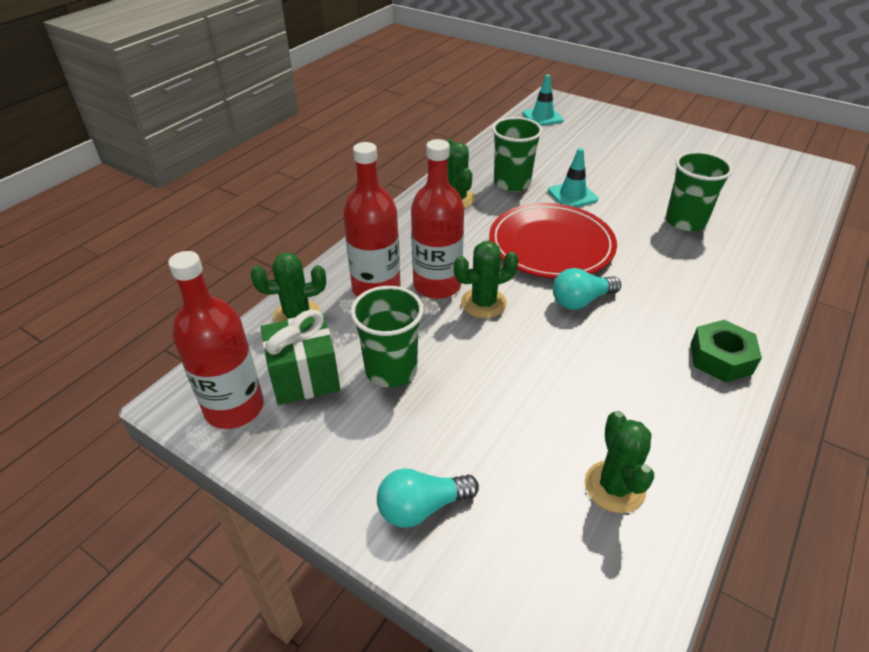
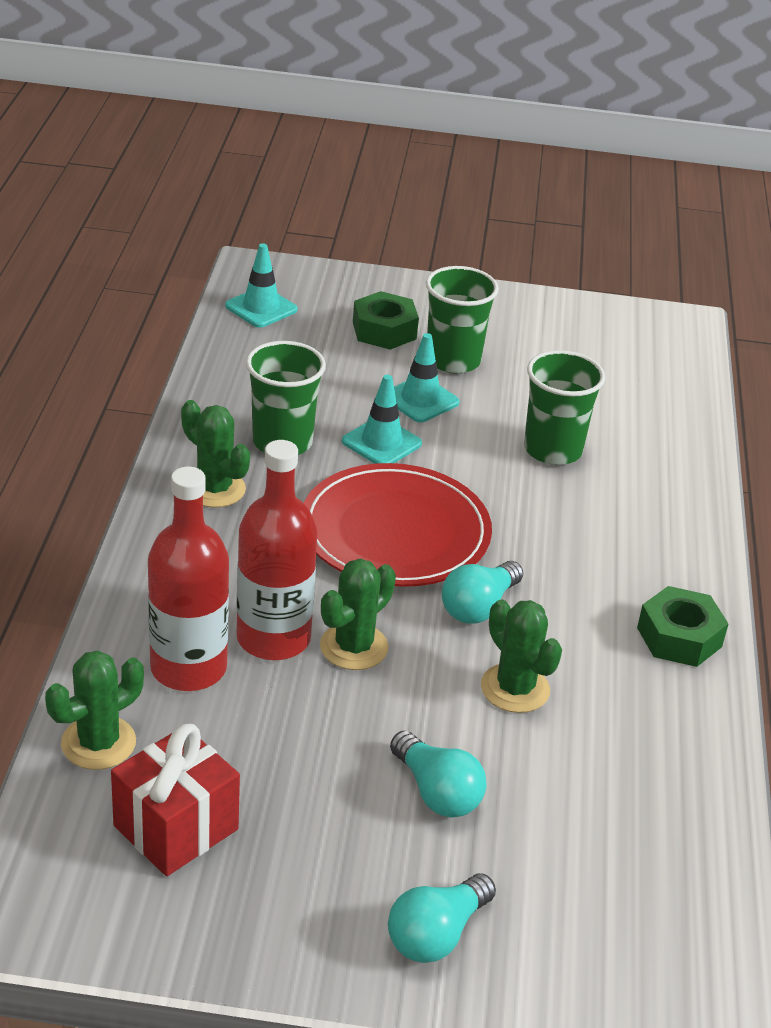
camera: 30 degrees left, 5 degrees down
red bottle [168,251,264,429] -> none
green gift [261,310,340,405] -> red gift [111,724,240,876]
green cup [350,286,424,388] -> green cup moved to [426,266,499,373]
green cactus [585,411,654,513] -> green cactus moved to [481,599,562,713]
none -> green nut [353,291,419,350]
none -> turquoise light bulb [390,731,487,818]
none -> turquoise traffic cone [394,333,460,422]

